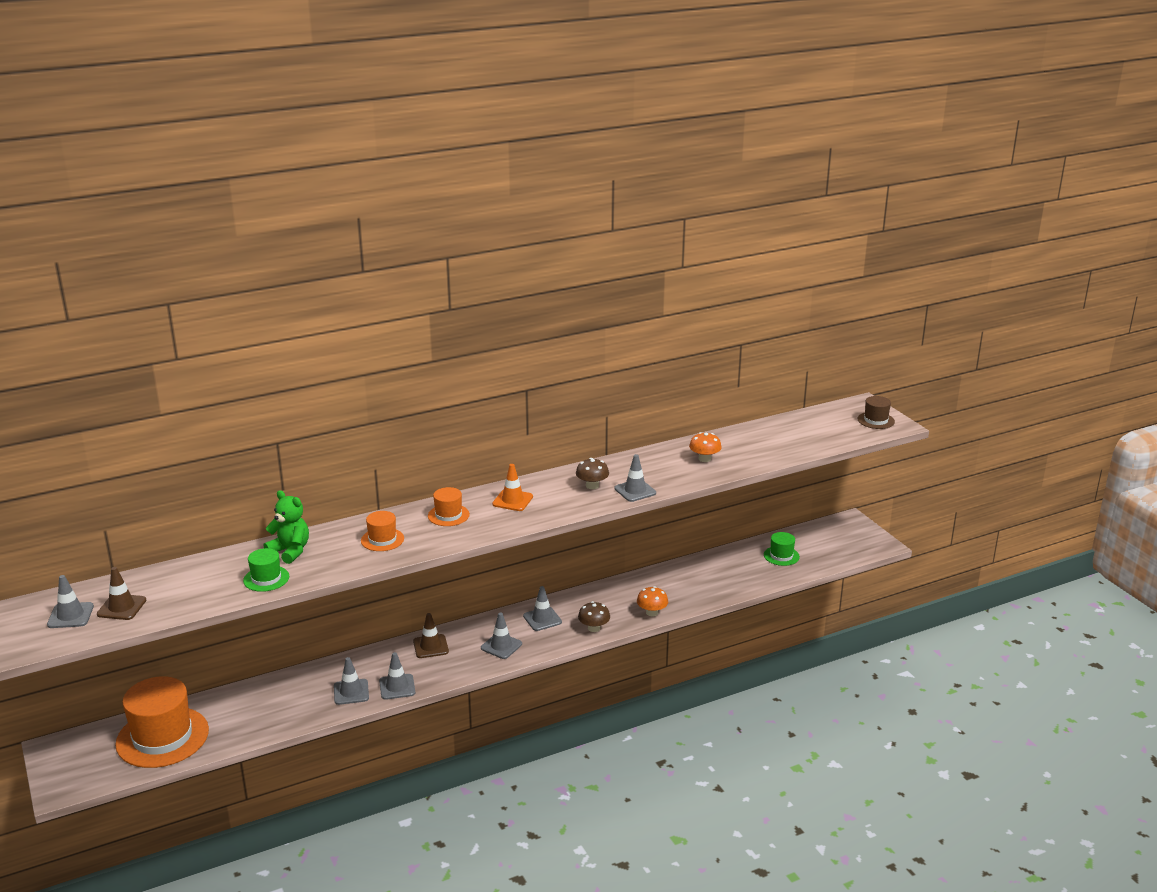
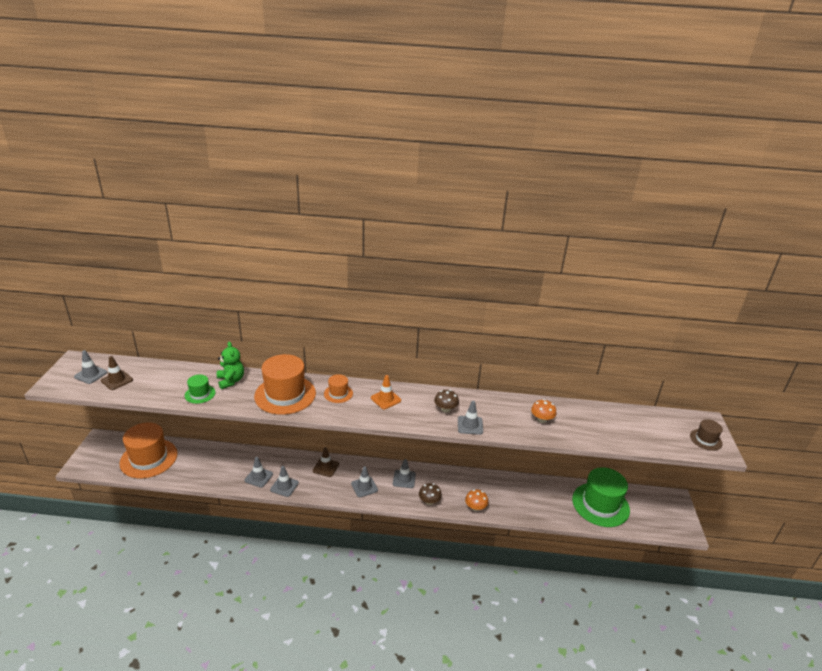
camera: 30 degrees right, 5 degrees up
orange hat [361,511,404,551] -> orange hat [254,354,316,415], size x2.07
green hat [764,532,800,566] -> green hat [572,467,630,527], size x2.07

